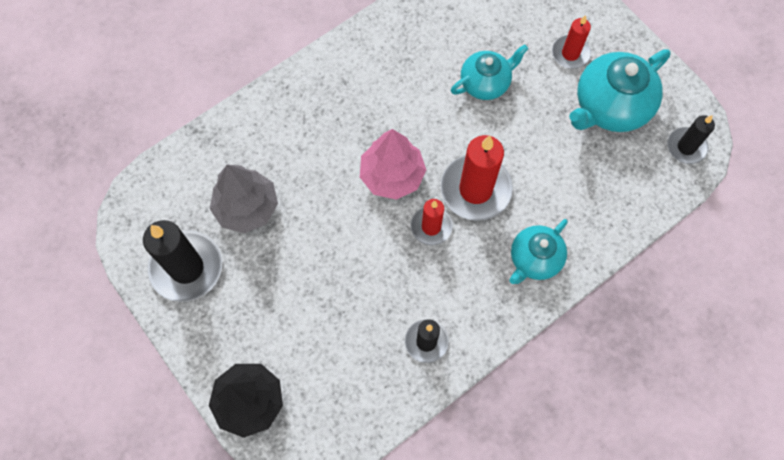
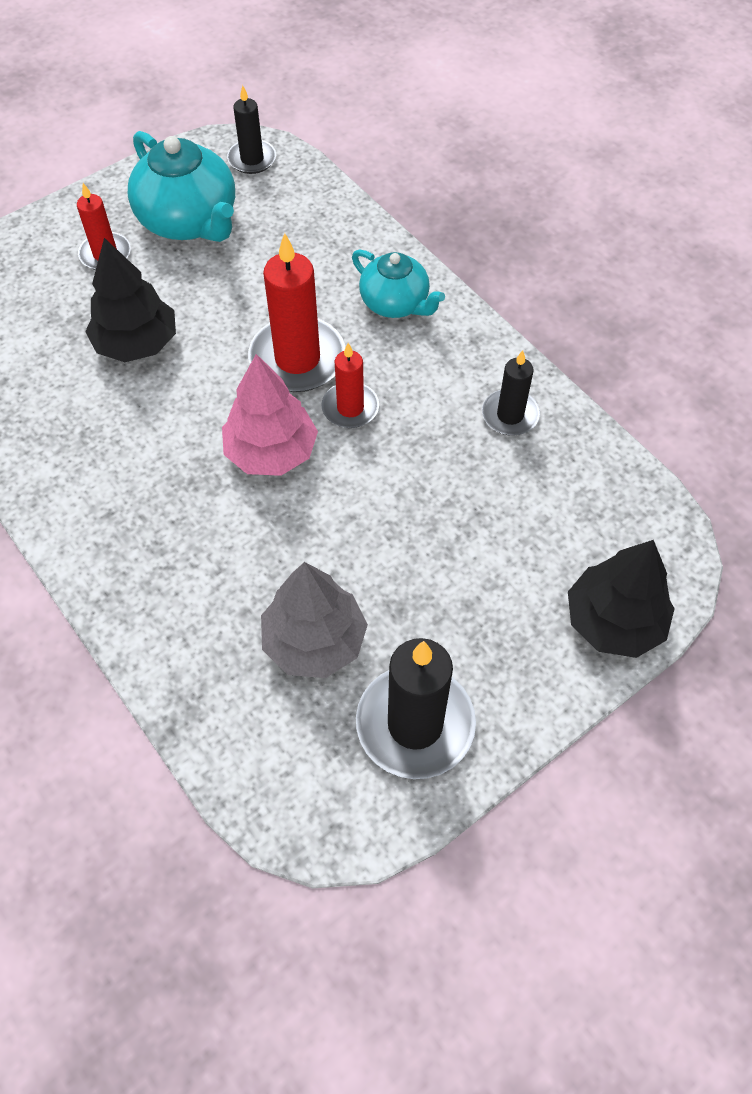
camera: 90 degrees left, 10 degrees down
turquoise teapot [451,44,528,100] -> black tree [85,238,176,362]

